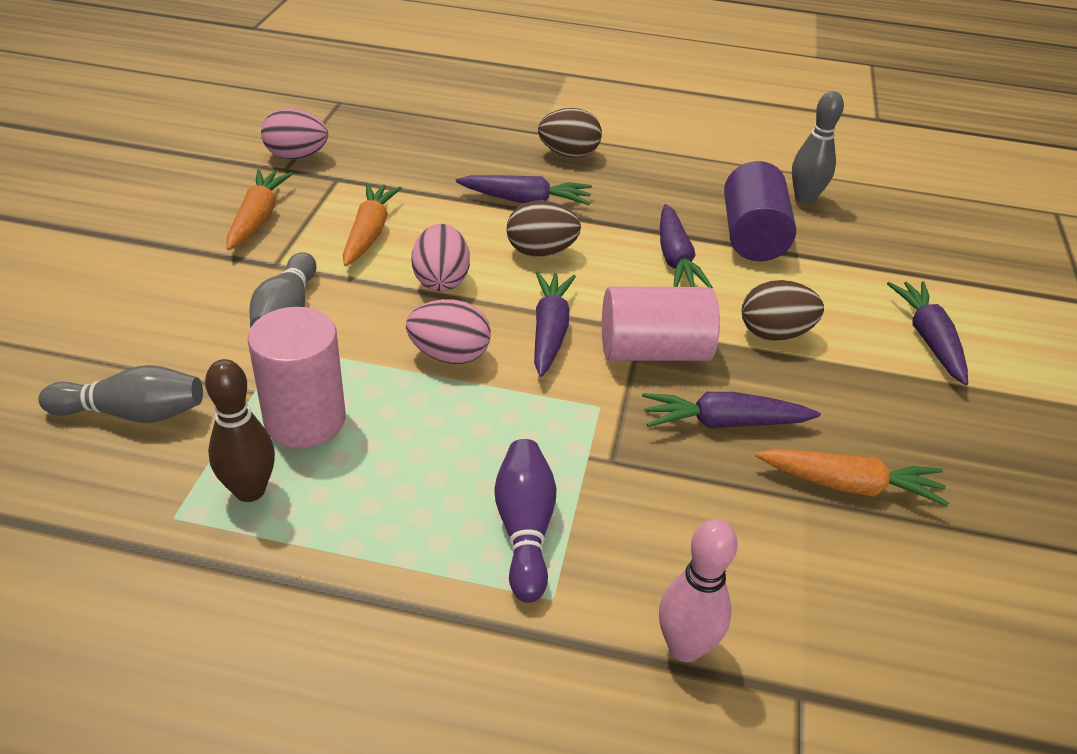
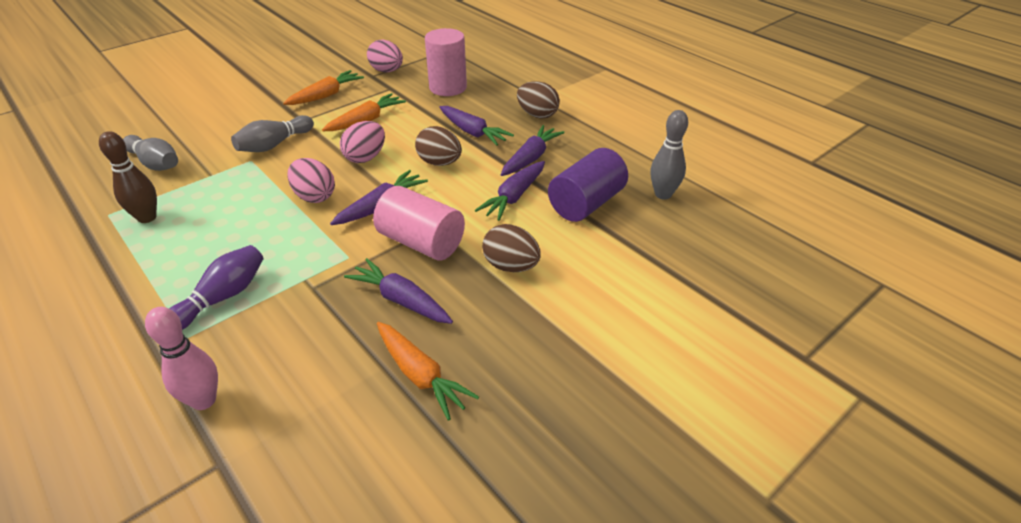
camera: 40 degrees right, 0 degrees up
pink cylinder [248,307,346,448] -> pink cylinder moved to [425,28,467,96]
purple carrot [887,281,968,385] -> purple carrot moved to [501,125,564,176]

